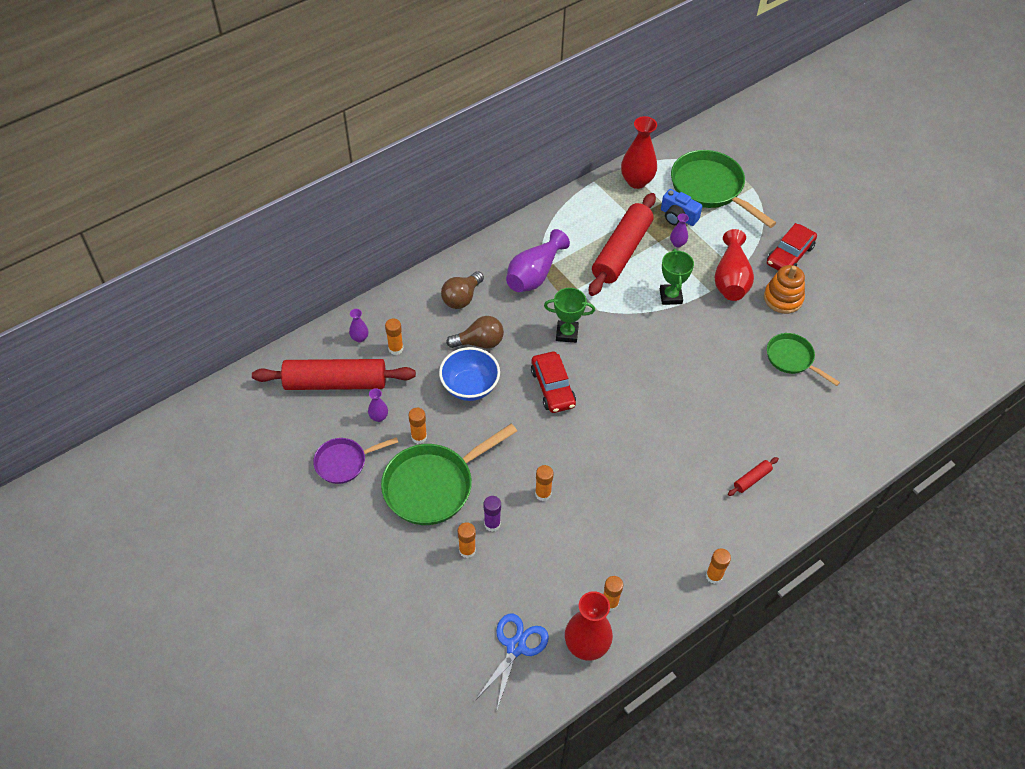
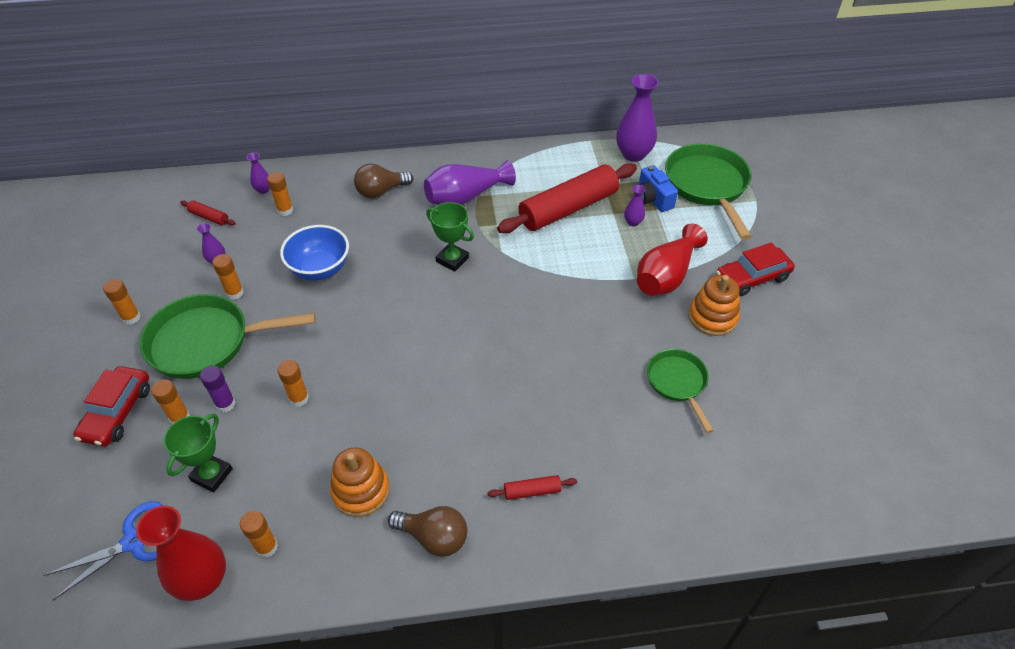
camera: 30 degrees right, 5 degrees down
red rolling pin [252,359,416,390] -> red rolling pin [180,200,236,225], size x0.41
purple pan [313,437,398,484] -> none
brown light bulb [446,316,504,349] -> brown light bulb moved to [388,506,468,557]
red car [531,352,576,413] -> red car moved to [73,366,150,446]
red vase [621,116,657,189] -> purple vase [616,74,659,162]
green trophy [660,249,694,305] -> green trophy moved to [163,414,233,492]
orange glue stick [706,549,731,584] -> orange glue stick moved to [103,279,141,325]
none -> orange stacking toy [330,447,390,517]

